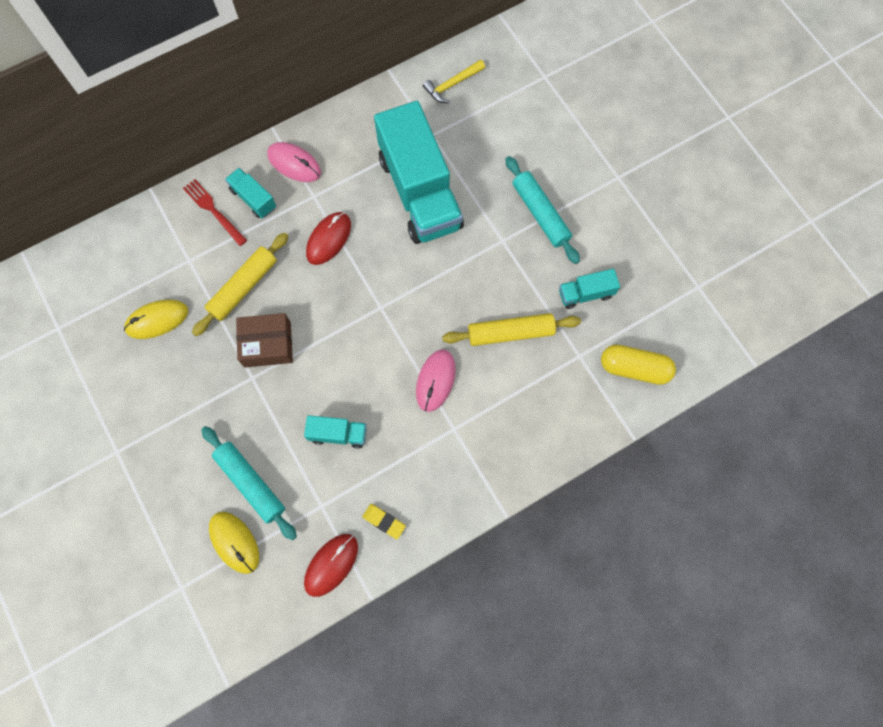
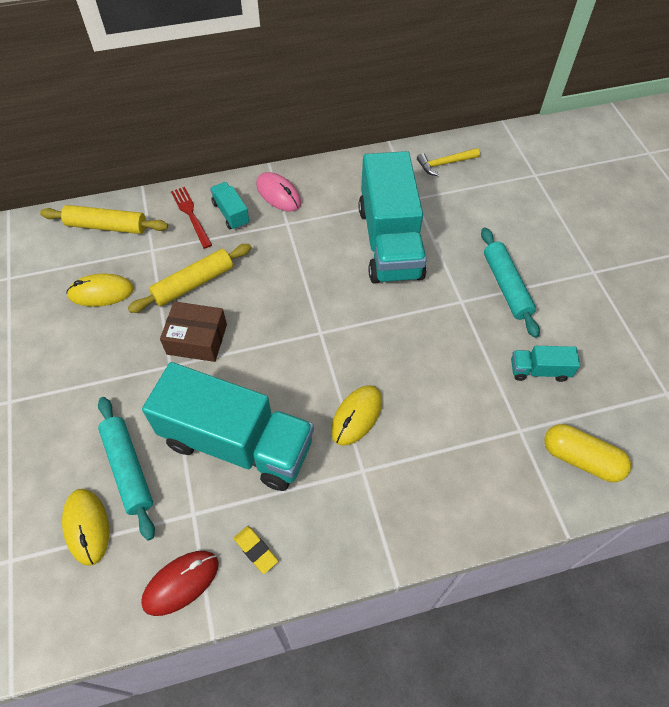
camera: 15 degrees right, 15 degrees down
turquoise truck [304,415,367,448] -> turquoise truck [142,362,314,491], size x2.32
red mouse [306,212,351,265] -> none
pink mouse [416,350,456,412] -> yellow mouse [331,385,382,446]
yellow rolling pin [442,313,581,346] -> yellow rolling pin moved to [40,205,168,234]

